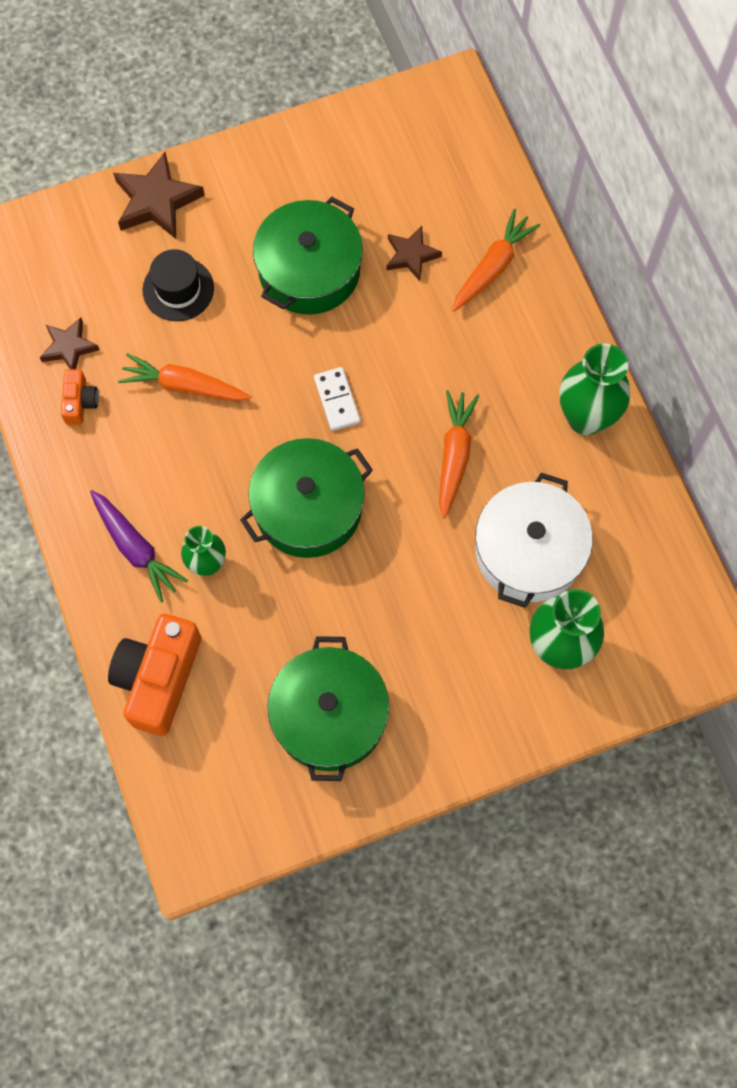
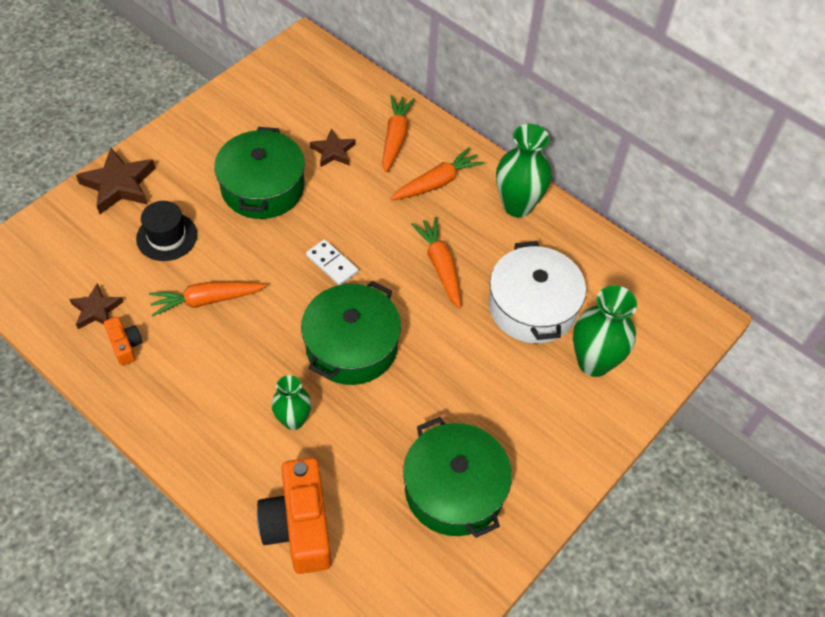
camera: 30 degrees left, 15 degrees down
purple carrot [90,490,188,602] -> none
none -> orange carrot [391,147,484,200]

